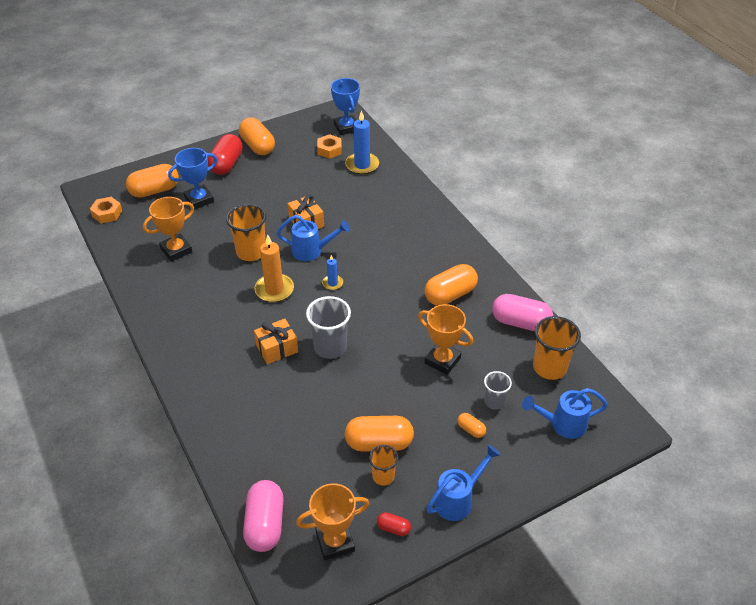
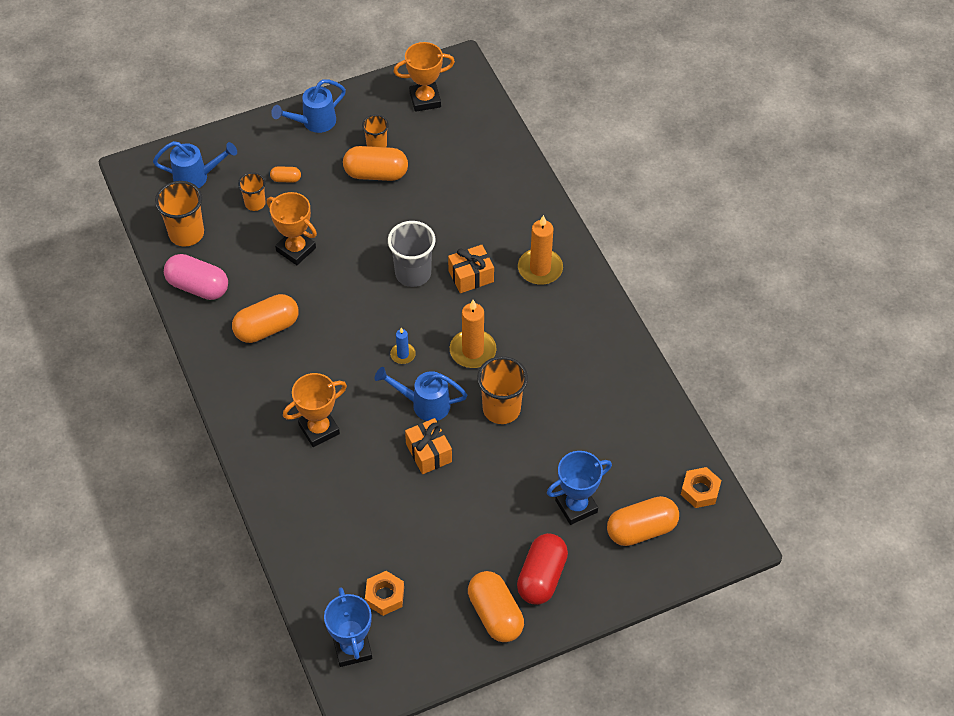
camera: 175 degrees left, 10 degrees up
orange trophy [143,197,194,262] -> orange trophy moved to [283,373,347,447]
pink capsule [243,480,284,552] -> none
blue candle [345,110,379,175] -> none
red capsule [377,512,411,536] -> none
orange capsule [457,413,486,438] -> orange capsule turned 45 degrees counterclockwise [270,166,301,183]
grey cup [484,371,512,410] -> orange cup [238,172,266,211]
none -> orange candle [518,215,563,285]

